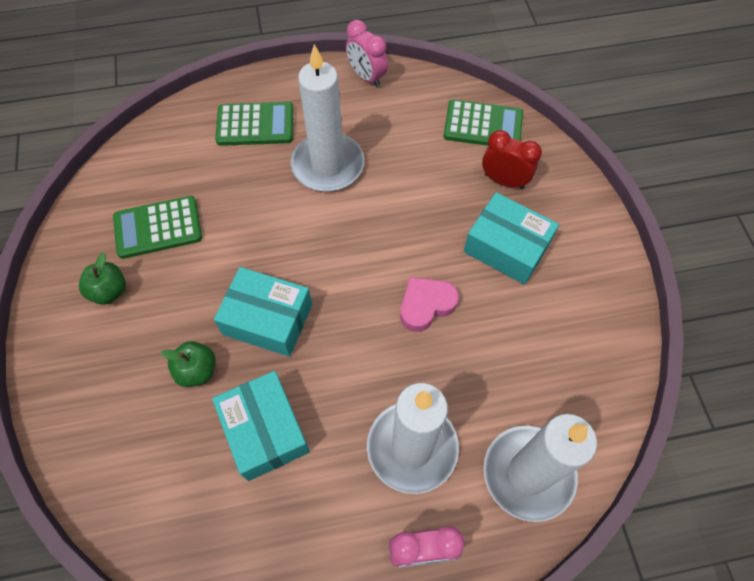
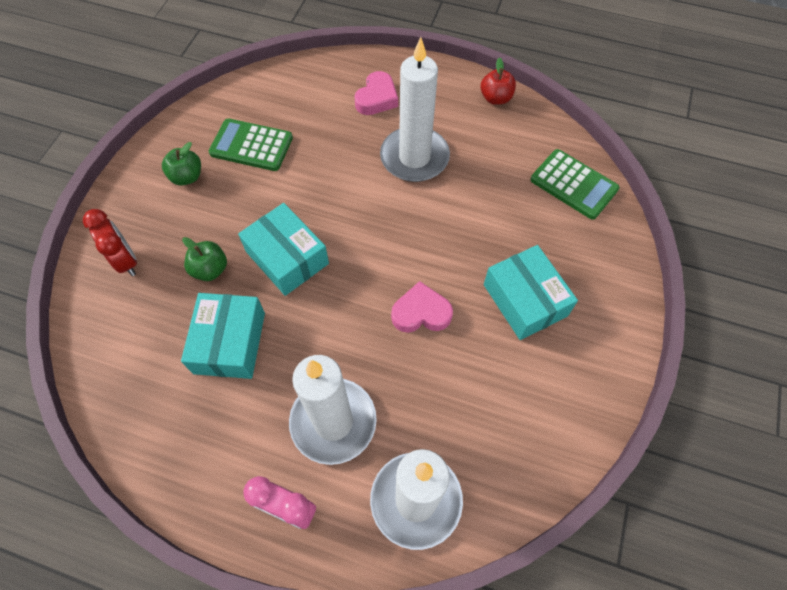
camera: 30 degrees right, 0 degrees up
green calculator [215,102,293,146] -> pink heart [354,71,398,115]
pink clock [346,20,388,87] -> red apple [481,57,516,105]
red clock [482,130,542,189] -> red clock moved to [83,209,137,276]

